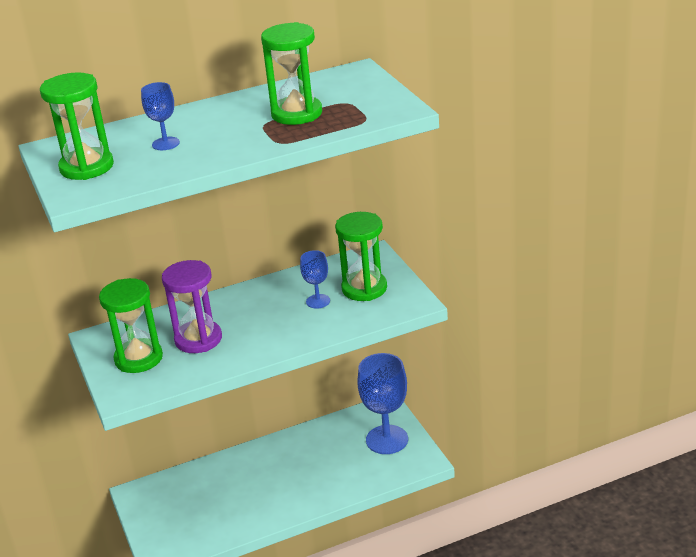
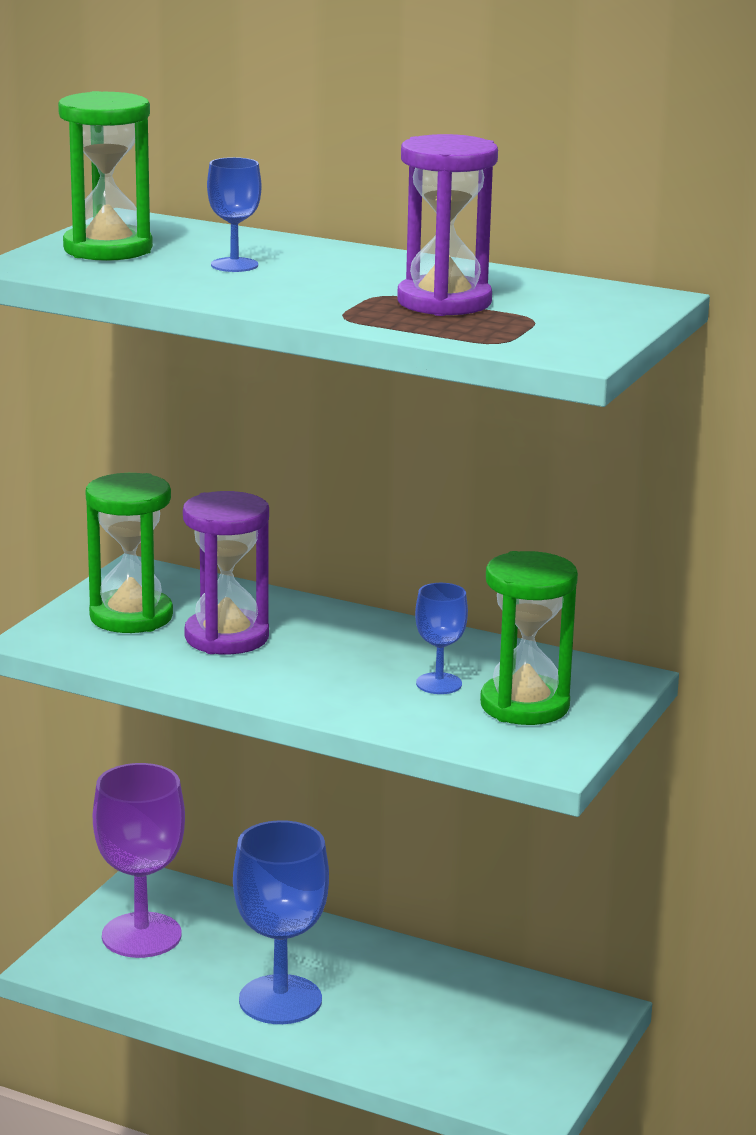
camera: 45 degrees right, 10 degrees down
green hourglass [261,22,322,125] -> purple hourglass [397,134,498,316]
blue goblet [357,353,408,454] -> blue goblet moved to [233,820,329,1024]
none -> purple goblet [93,763,185,958]

